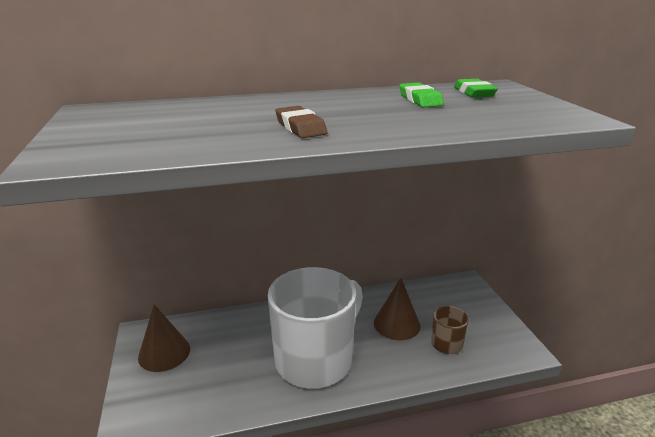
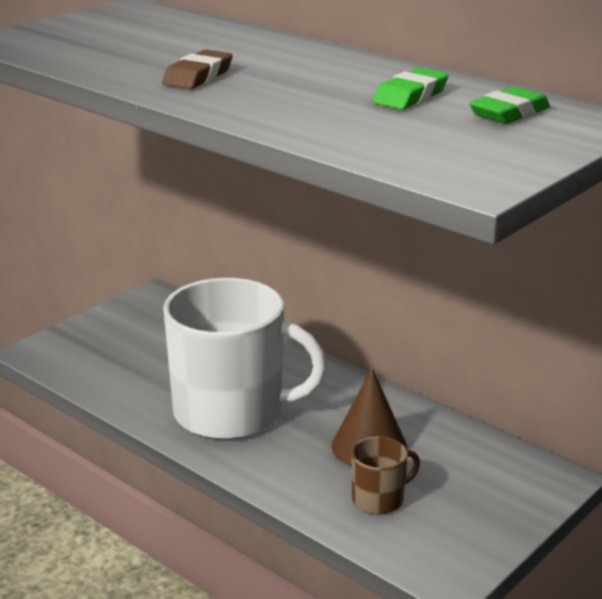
camera: 55 degrees right, 0 degrees up
brown cone [138,304,190,372] -> none

